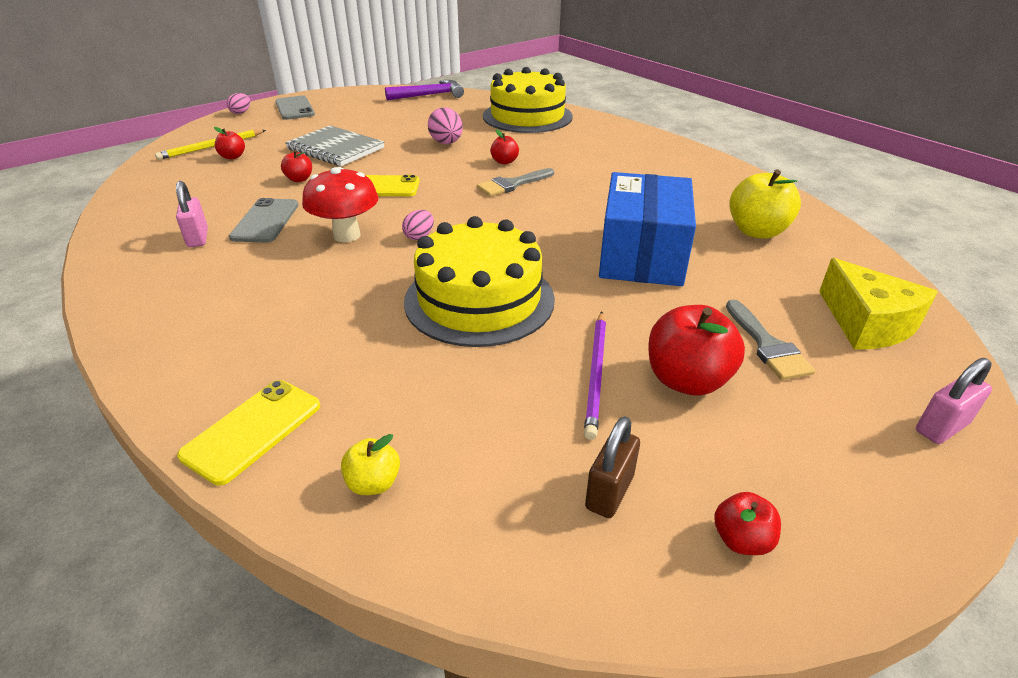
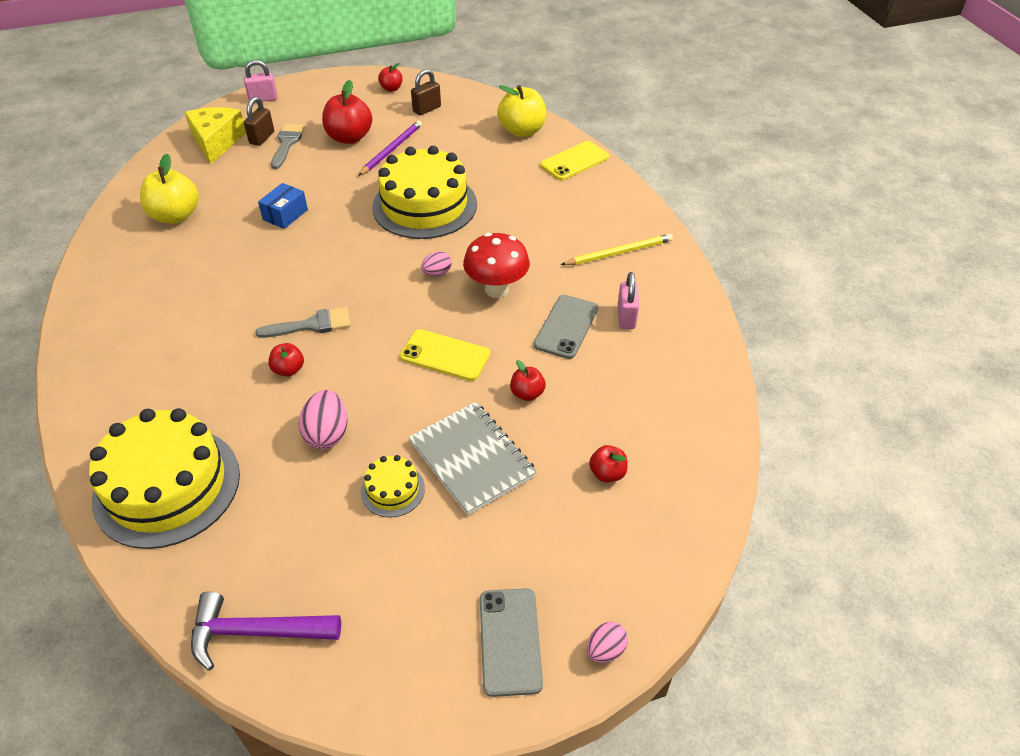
camera: 160 degrees left, 10 degrees up
yellow pencil [155,130,266,160] -> yellow pencil moved to [561,234,673,265]
yellow apple [341,434,400,495] -> yellow apple [497,85,546,137], size x1.89
blue box [599,172,696,286] -> blue box [258,183,308,229], size x0.46
none -> brown padlock [244,97,274,146]
none -> yellow cake [361,455,425,517]

